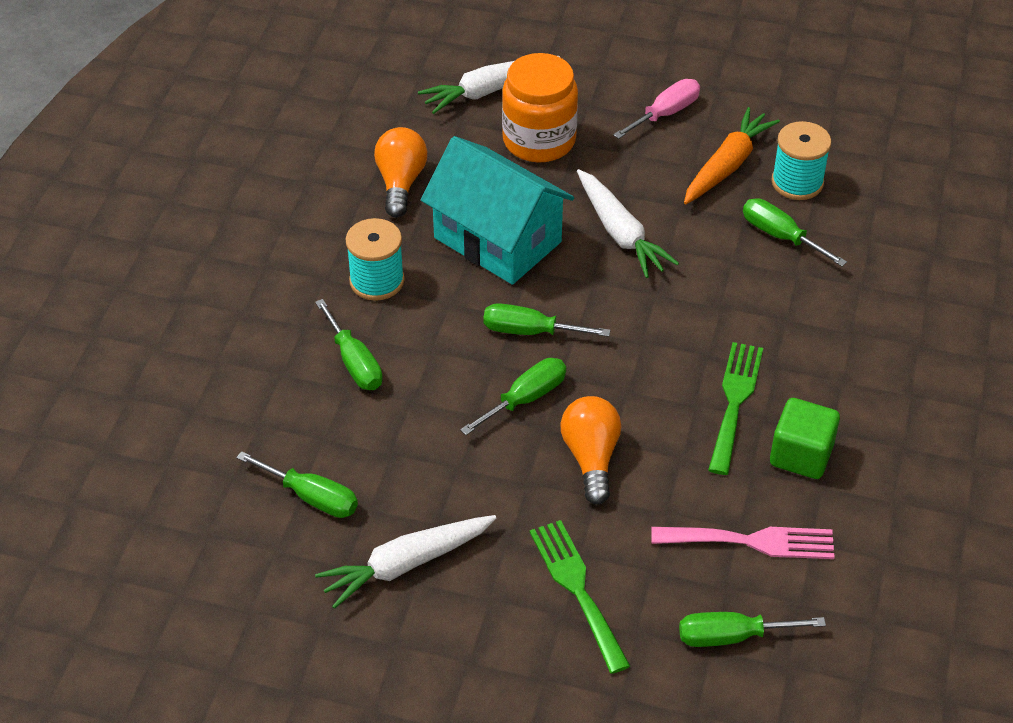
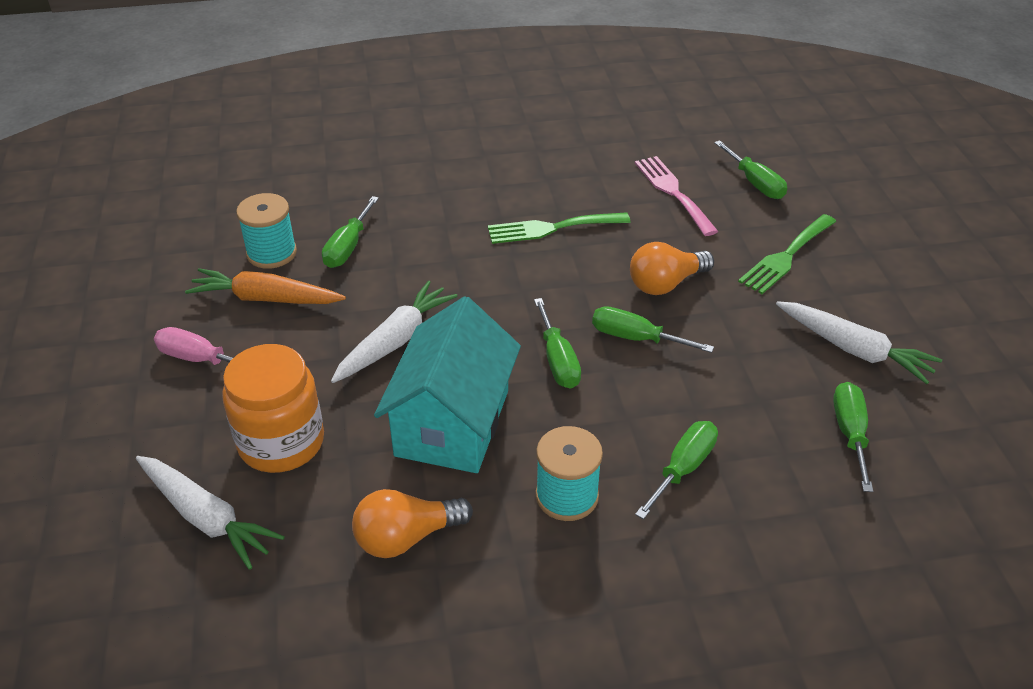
camera: 115 degrees left, 5 degrees down
green cube [770,398,840,479] -> none

